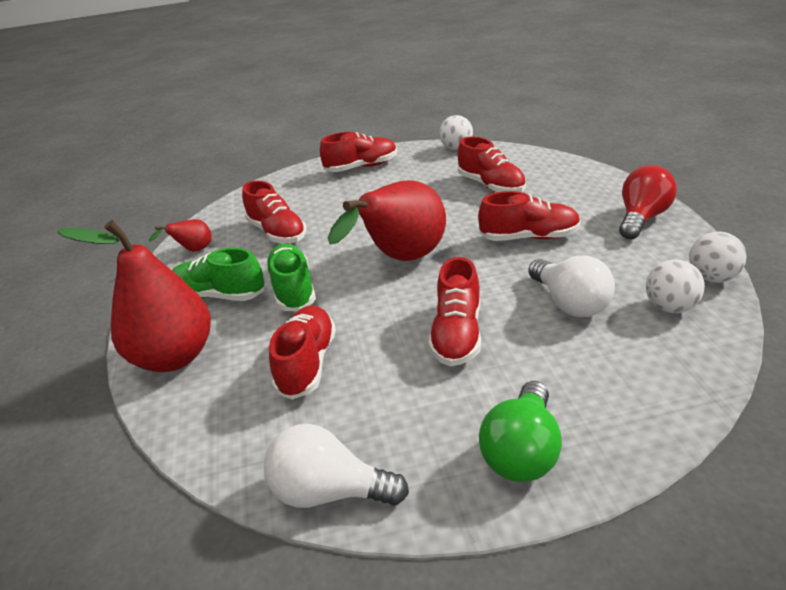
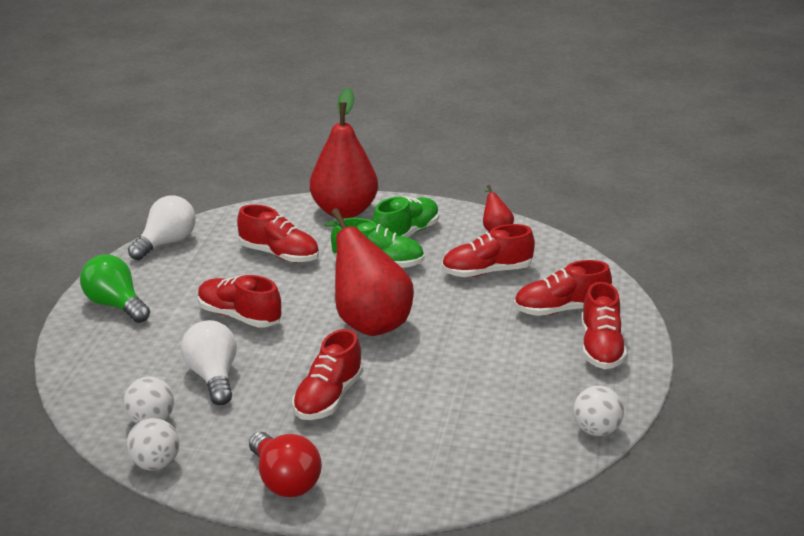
camera: 110 degrees right, 5 degrees down
red shoe [458,137,526,192] -> red shoe moved to [514,260,612,316]
white light bulb [528,255,615,317] -> white light bulb turned 75 degrees clockwise [181,320,237,405]

